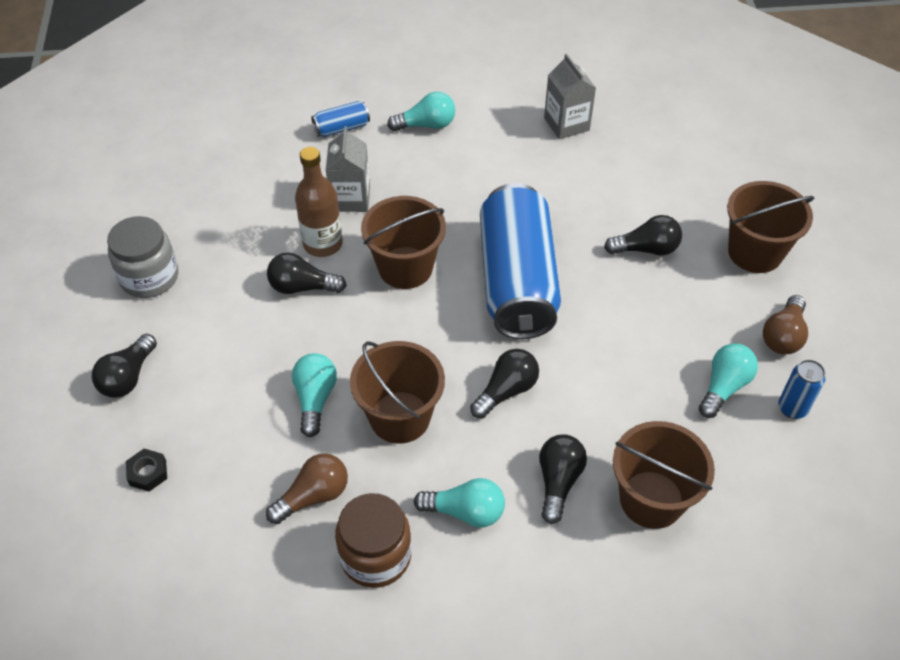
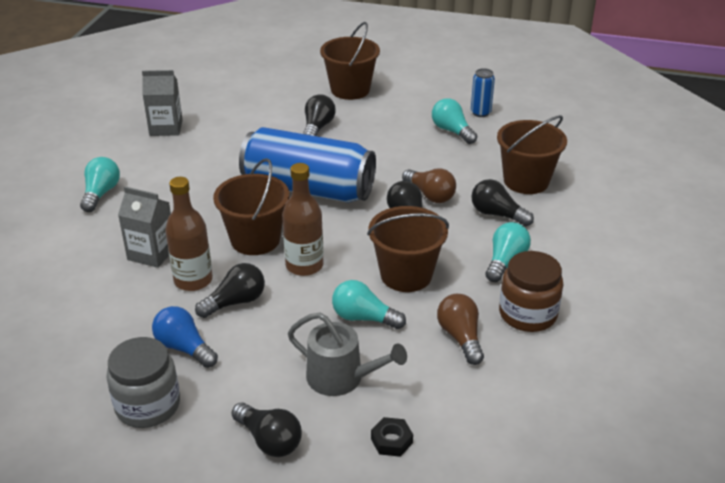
camera: 70 degrees left, 15 degrees down
black light bulb [267,252,347,294] -> black light bulb turned 150 degrees counterclockwise [195,263,265,318]
blue can [311,101,370,137] -> none
brown light bulb [763,295,808,354] -> brown light bulb moved to [402,168,456,203]
none -> blue light bulb [152,306,218,368]
none -> brown bottle [282,163,324,276]
none -> grey watering can [288,313,407,396]

